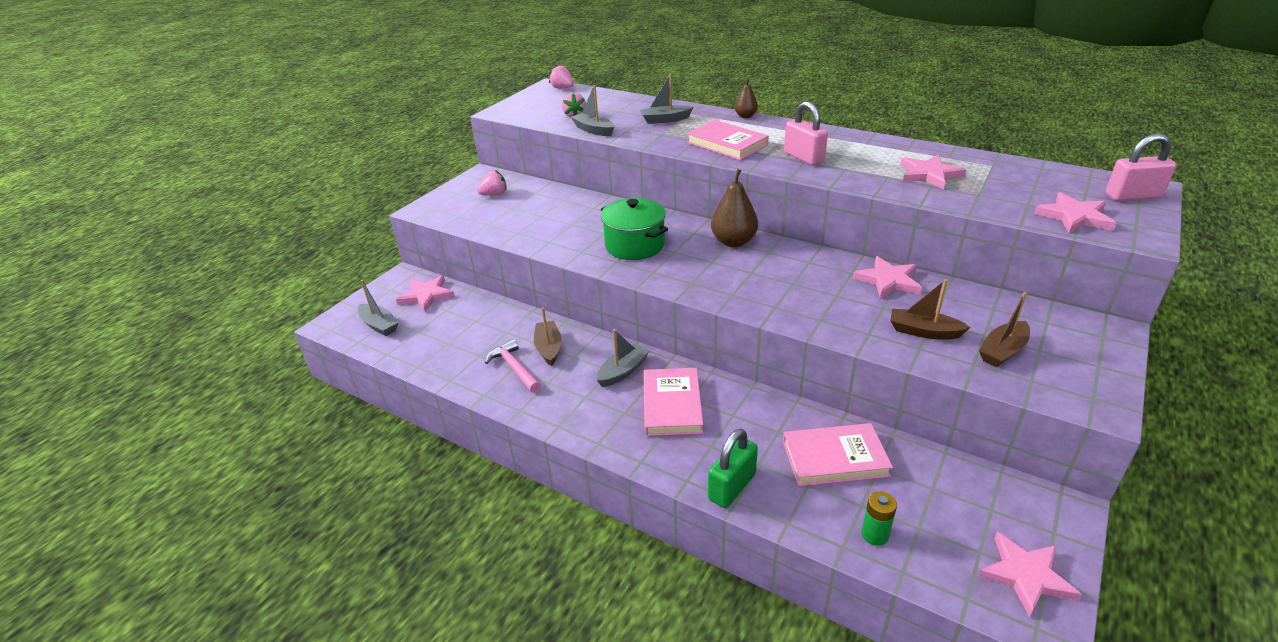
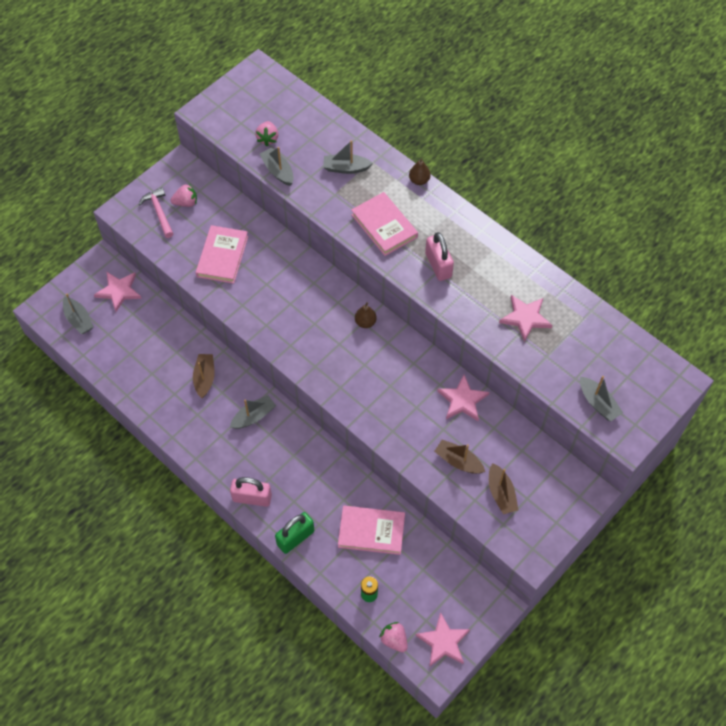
camera: 10 degrees right, 25 degrees up
pink hammer [485,339,541,393] -> pink hammer moved to [139,188,173,238]
pink strawberry [549,65,574,89] -> pink strawberry moved to [379,622,408,652]
green pot [600,198,668,260] -> none
pink book [643,368,703,436] -> pink book moved to [196,225,248,284]
brown pear [711,169,758,247] -> brown pear [355,302,377,328], size x0.57
brown boat [979,292,1030,367] -> brown boat turned 75 degrees counterclockwise [489,463,518,514]
pink star [1034,192,1116,233] -> grey boat [580,376,623,421]
pink padlock [1106,134,1177,201] -> pink padlock moved to [230,477,272,507]

